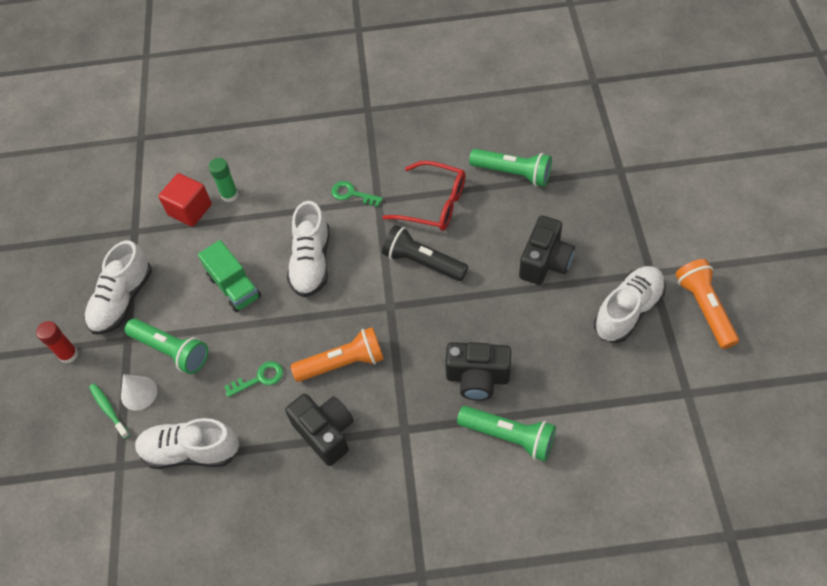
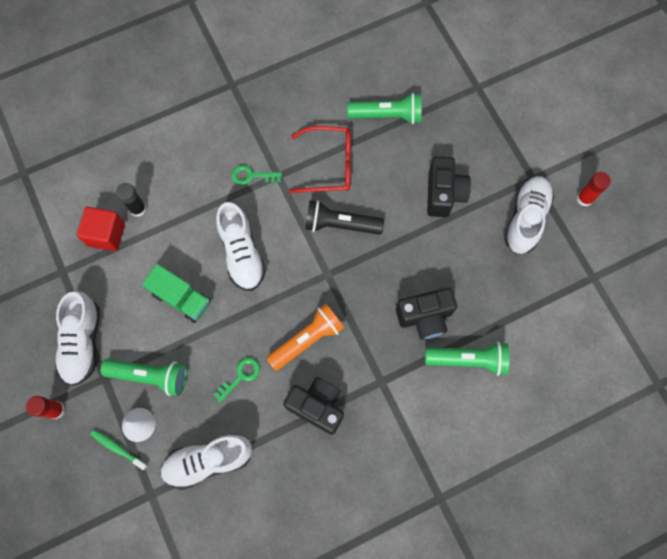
camera: 25 degrees left, 15 degrees up
green glue stick [209,158,238,202] -> black glue stick [116,183,147,217]
orange flashlight [675,259,739,349] -> red glue stick [576,172,611,206]

